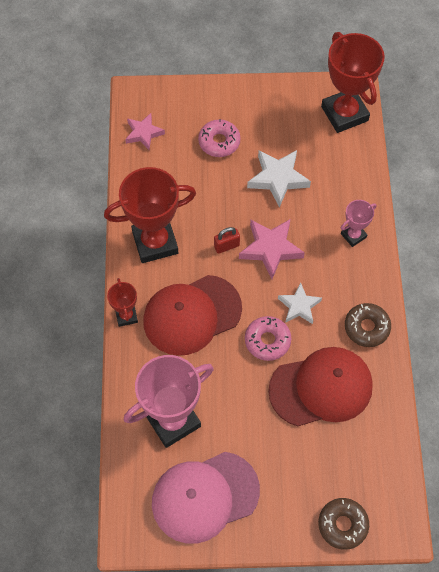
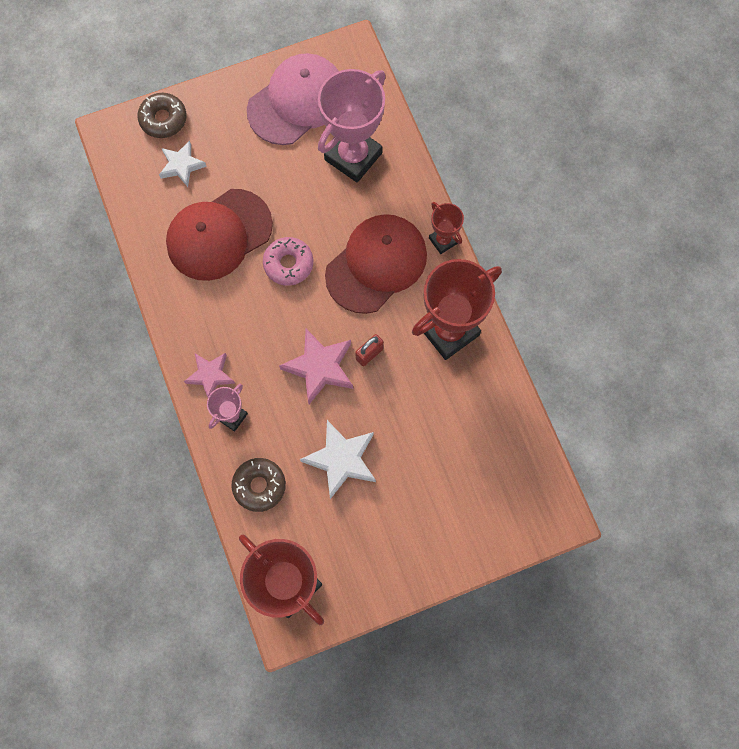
camera: 160 degrees right, 10 degrees up
pink star [125,113,165,150] -> pink star moved to [184,353,235,397]
pink donut [198,119,241,157] -> none
white star [278,282,322,324] -> white star moved to [159,141,206,187]
brown donut [345,303,391,347] -> brown donut moved to [232,458,286,512]

